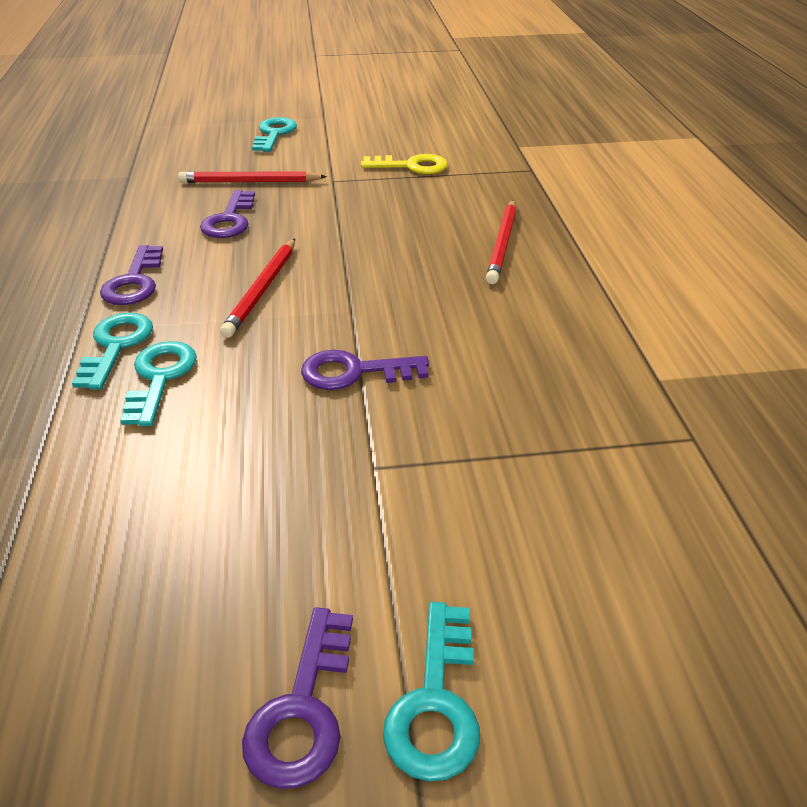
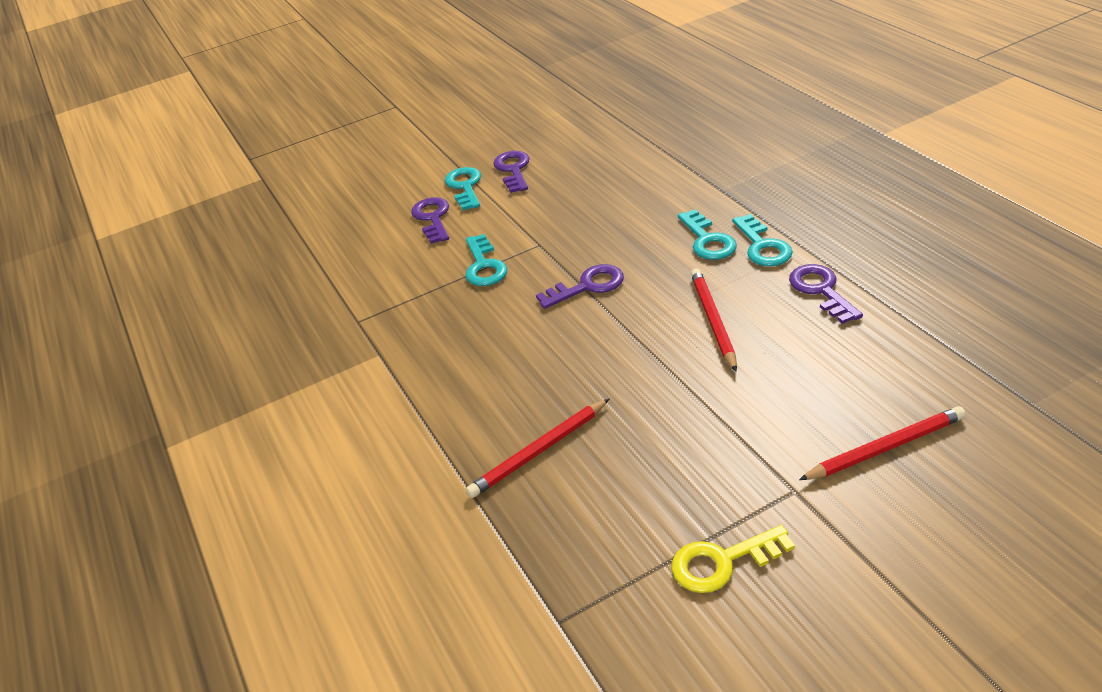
camera: 165 degrees right, 0 degrees up
purple key [200,190,255,238] -> purple key moved to [411,197,449,244]
turquoise key [252,117,297,152] -> turquoise key moved to [466,234,507,286]
red pencil [486,200,516,284] -> red pencil turned 120 degrees counterclockwise [466,399,609,498]

